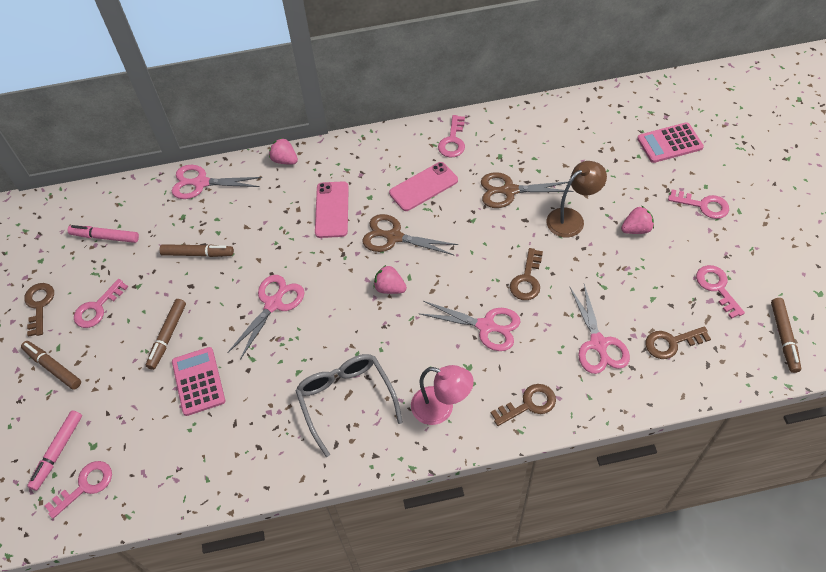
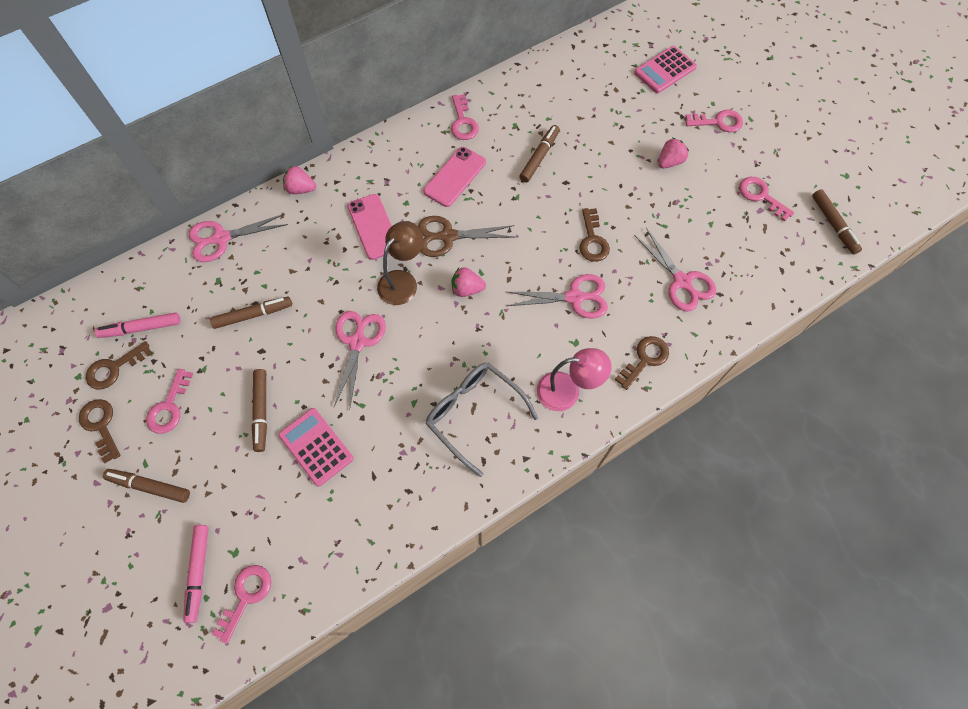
camera: 25 degrees left, 10 degrees up
brown scissors [481,172,574,208] -> brown marker [519,125,560,183]
brown lamp [547,161,607,238] -> brown lamp moved to [377,221,423,305]
brown key [645,326,711,359] -> brown key moved to [86,341,153,389]

